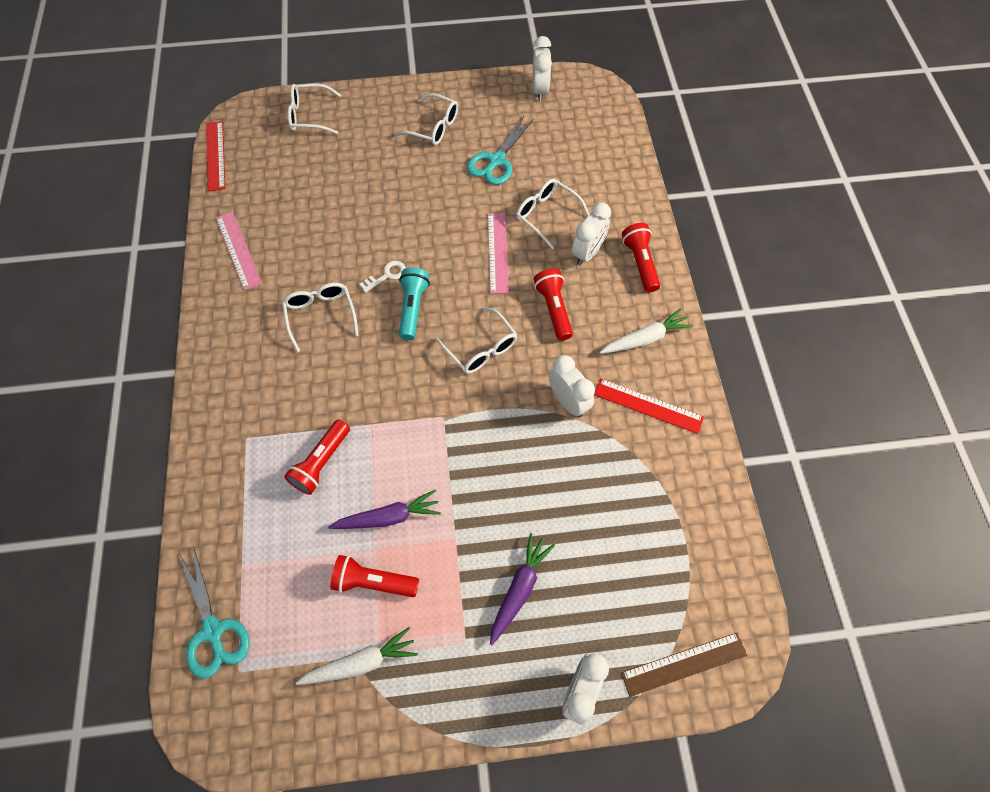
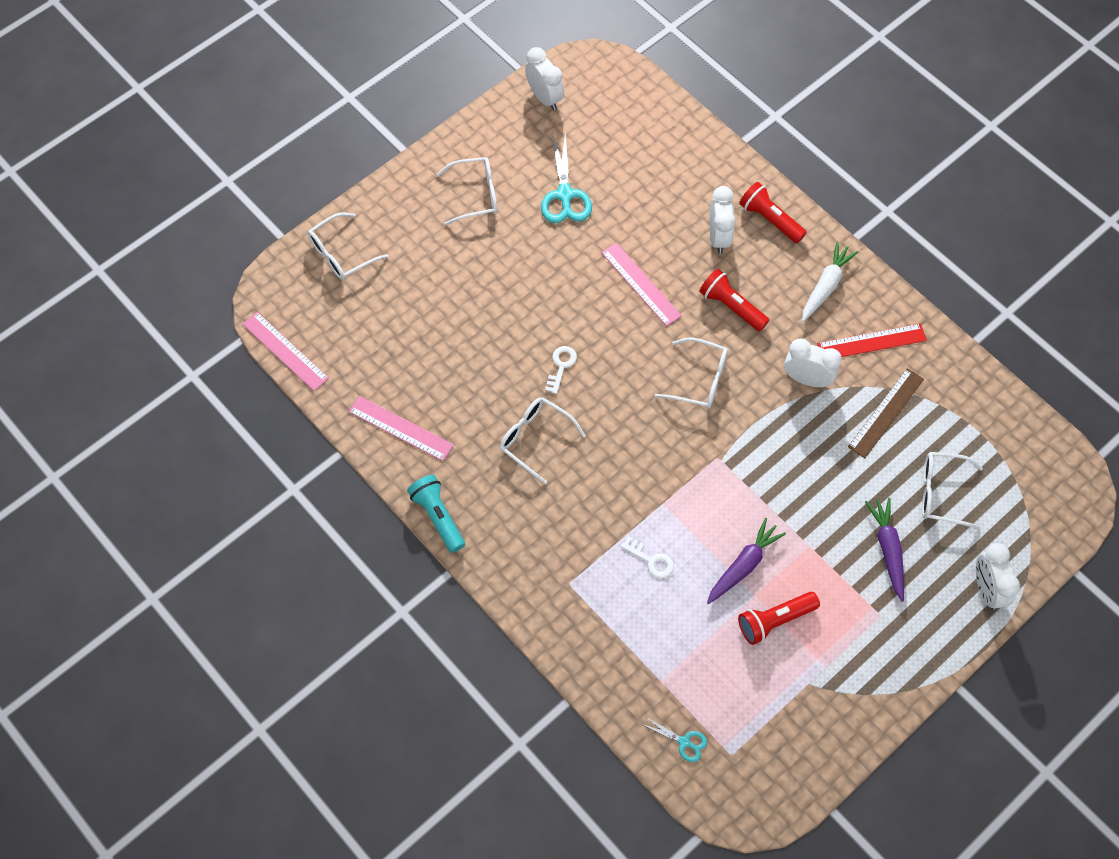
camera: 35 degrees left, 0 degrees up
turquoise scissors [179,546,250,679] -> turquoise scissors [642,717,707,762], size x0.52
red ruler [206,121,225,192] -> pink ruler [242,312,329,391]
red flashlight [284,420,350,495] -> white key [621,536,674,578]
white carrot [296,627,418,685] -> none
turquoise flashlight [399,267,430,340] -> turquoise flashlight moved to [407,475,465,553]
white glasses [516,179,590,249] -> white glasses moved to [922,452,983,530]
brown ruler [621,633,748,697] -> brown ruler moved to [848,368,924,458]

